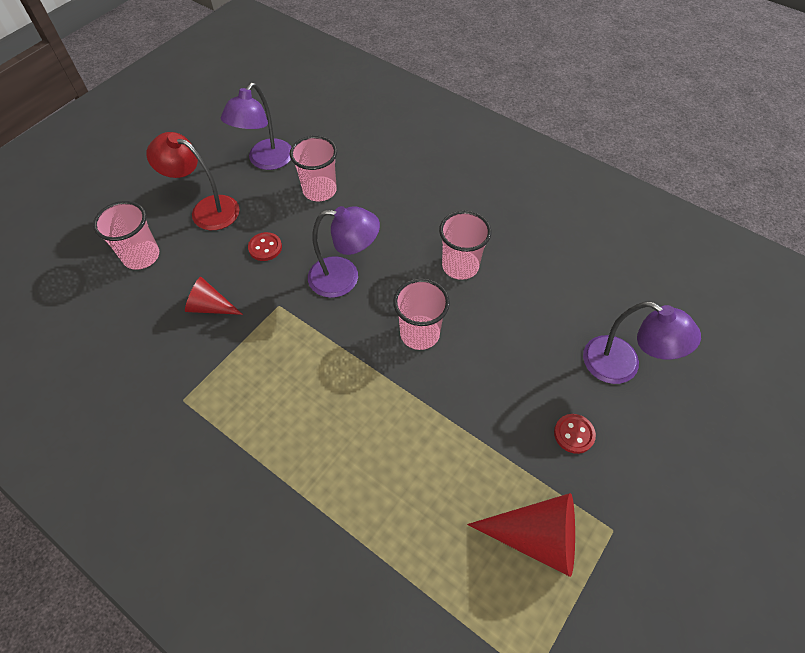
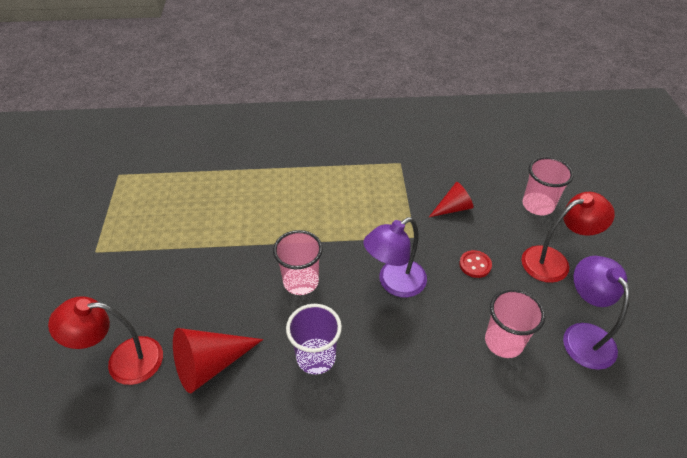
camera: 140 degrees right, 10 degrees down
pink cup [439,211,492,280] -> purple cup [286,304,342,374]
red cone [467,493,575,577] -> red cone moved to [173,328,263,393]
red button [554,414,596,454] -> none
purple lamp [583,301,701,384] -> red lamp [48,296,163,385]

